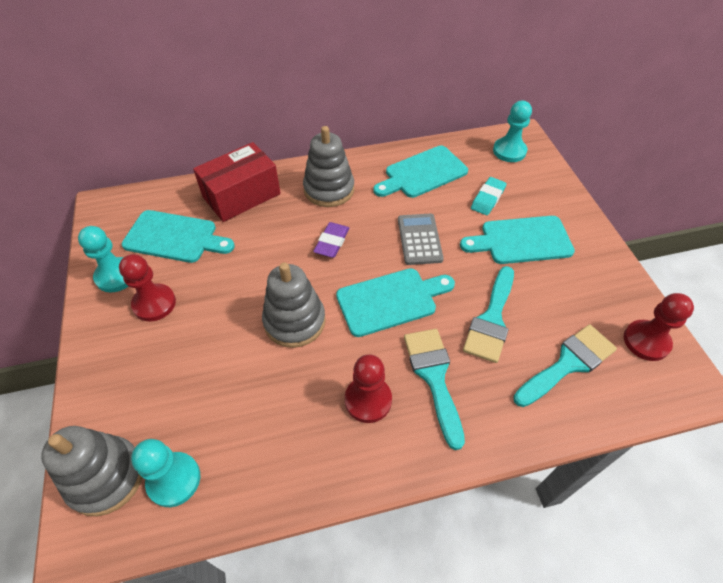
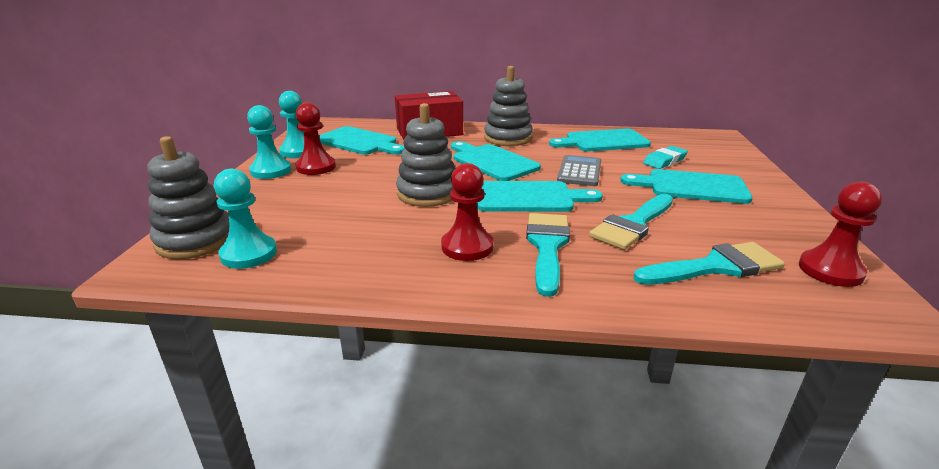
camera: 20 degrees right, 25 degrees down
purple eraser [313,222,350,258] -> turquoise cutting board [451,141,541,181]
turquoise pawn [493,101,532,162] -> turquoise pawn moved to [247,105,291,179]

